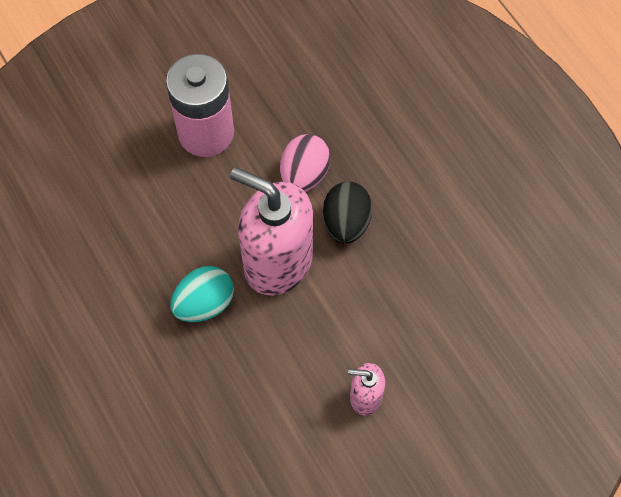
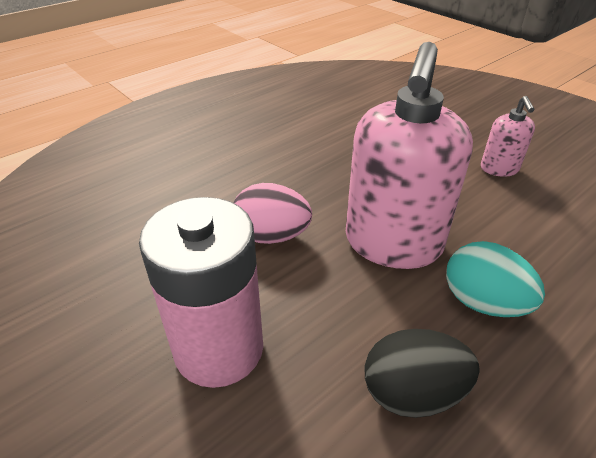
camera: 100 degrees left, 25 degrees down
black egg [323,181,372,244] -> black egg moved to [364,329,480,418]

